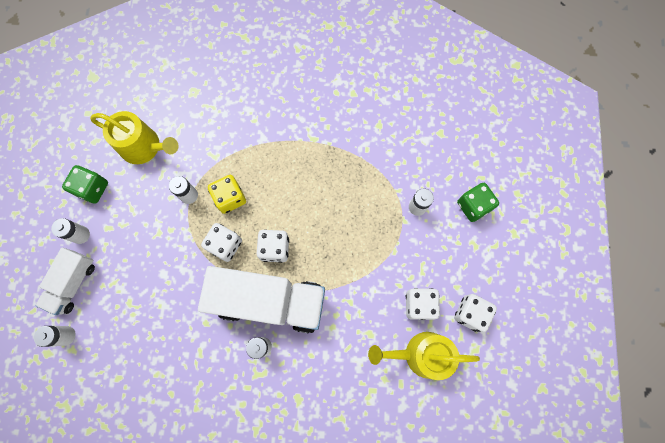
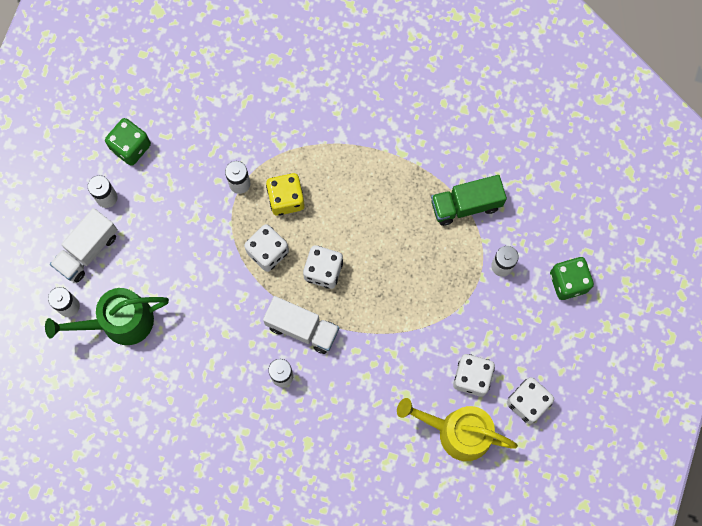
camera: 15 degrees right, 0 degrees up
yellow watering can [90,111,178,164] -> none
white truck [198,266,325,334] -> white truck [263,296,339,354], size x0.56
none -> green watering can [45,288,169,345]
none -> green truck [431,175,507,226]

